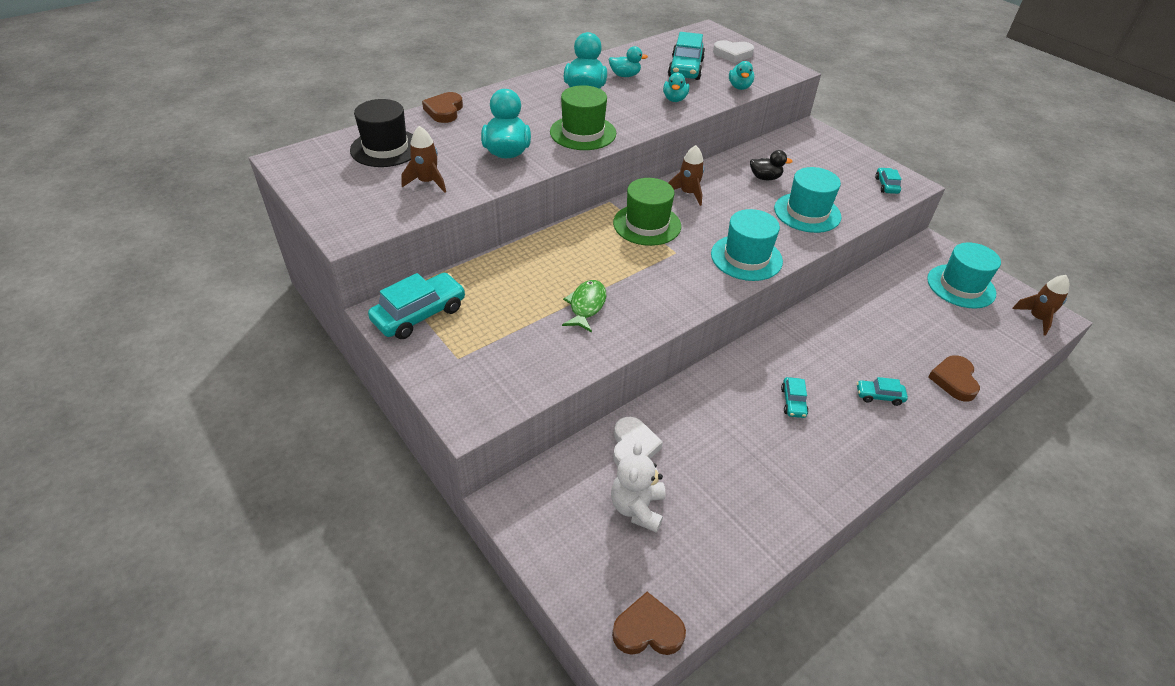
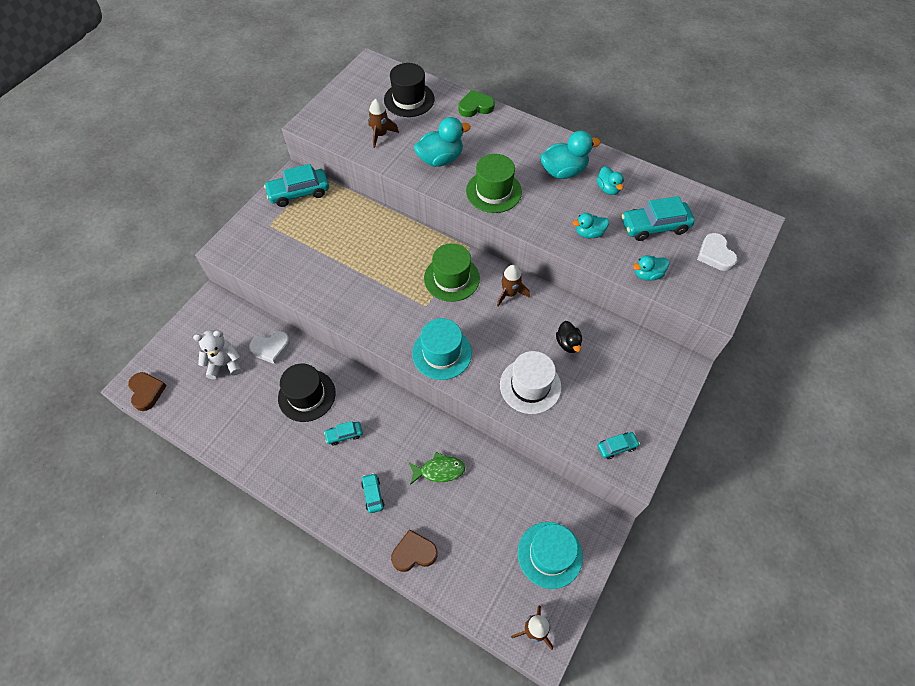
camera: 70 degrees right, 15 degrees up
turquoise car [368,273,466,339] -> turquoise car turned 135 degrees clockwise [264,164,329,207]
brown heart [422,92,463,123] -> green heart [459,90,495,117]
green fish [562,280,606,332] -> green fish moved to [409,452,465,485]
turquoise hat [774,167,841,233] -> white hat [500,351,561,414]
none -> black hat [278,363,336,422]

